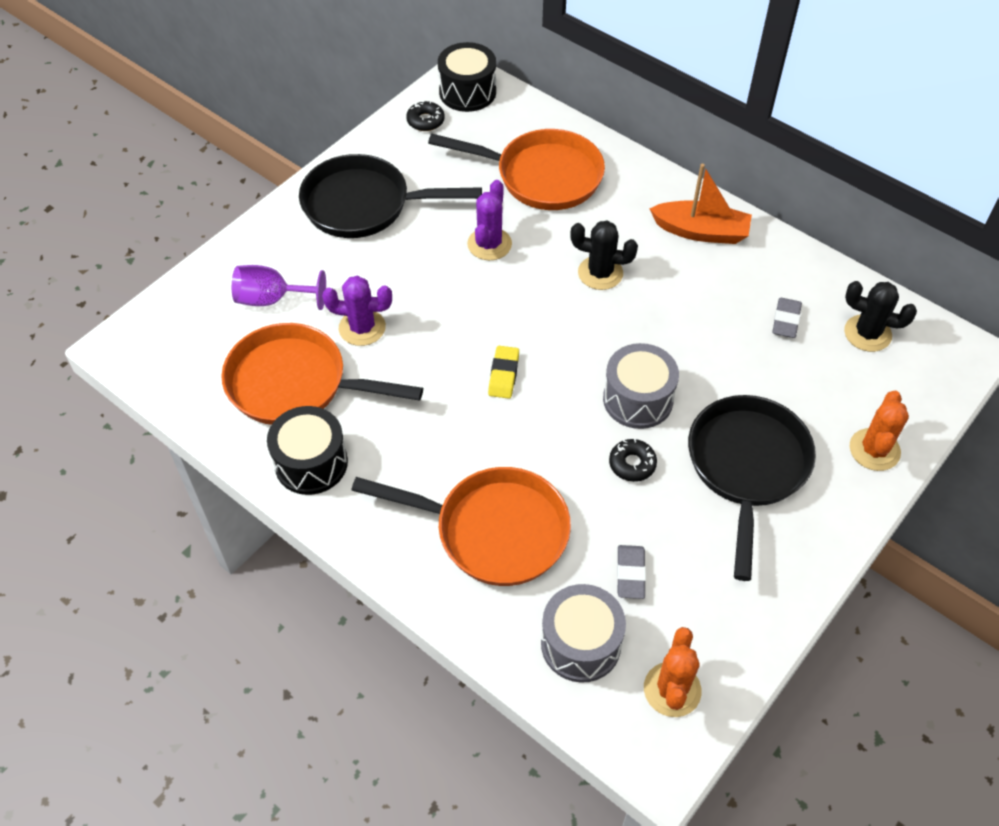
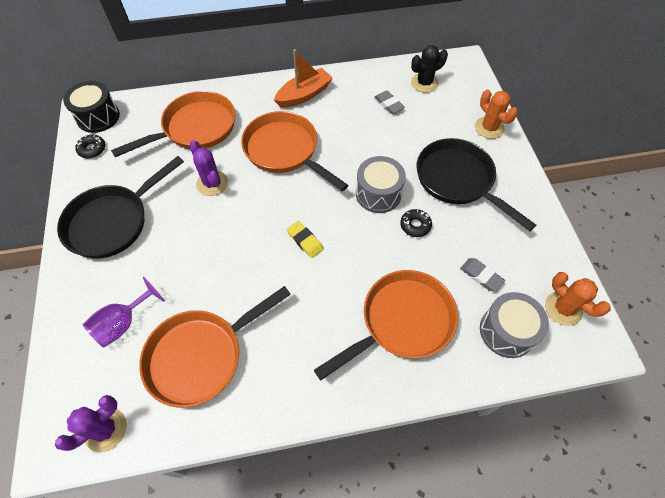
camera: 50 degrees left, 5 degrees up
black drum [267,406,348,495] -> none
purple cactus [322,276,392,346] -> purple cactus moved to [55,395,127,453]
black cactus [570,221,638,290] -> orange pan [241,111,348,191]

